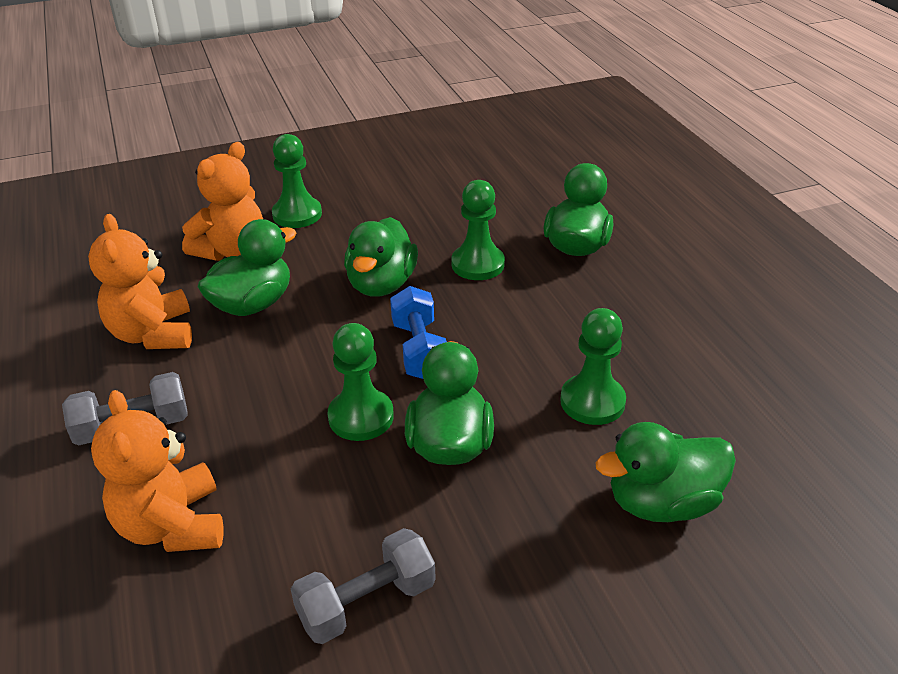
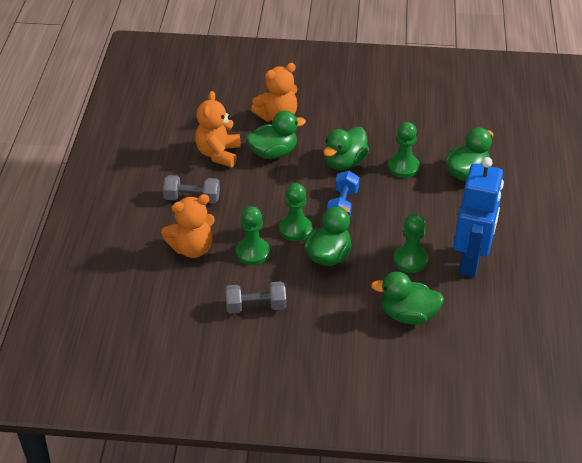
camera: 25 degrees right, 5 degrees up
orange teddy bear [91,390,223,552] -> orange teddy bear turned 120 degrees counterclockwise [161,194,215,258]
green pawn [272,134,322,228] -> green pawn moved to [236,206,270,265]
none -> blue robot [454,157,504,277]

